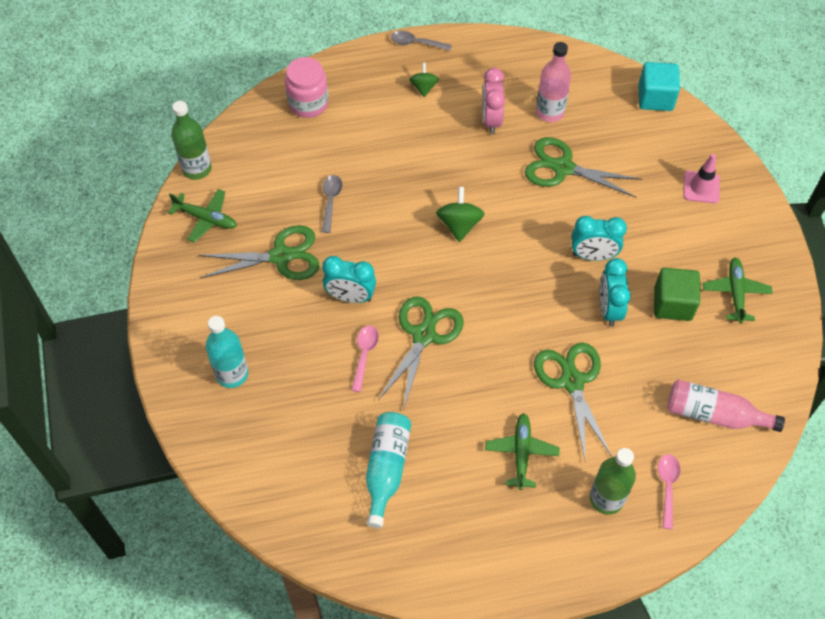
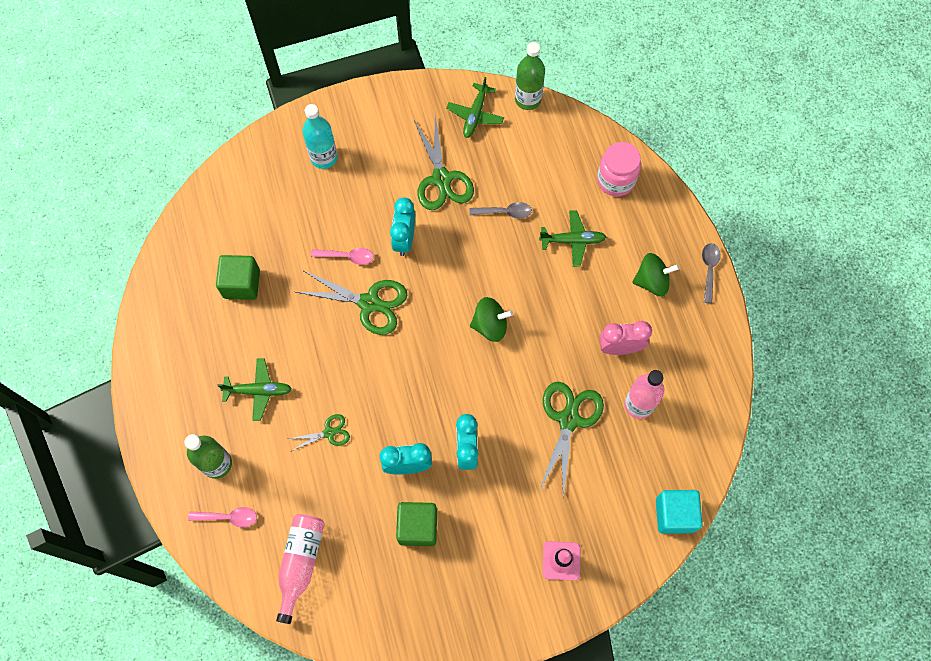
camera: 85 degrees right, 10 degrees up
turquoise bottle [366,412,411,528] -> green cube [216,255,260,300]
green spinning top [409,63,439,97] -> green spinning top [632,253,680,296], size x1.51
green scissors [534,343,612,459] -> green scissors [289,414,350,452], size x0.53
green plane [703,258,772,324] -> green plane moved to [539,210,606,267]

